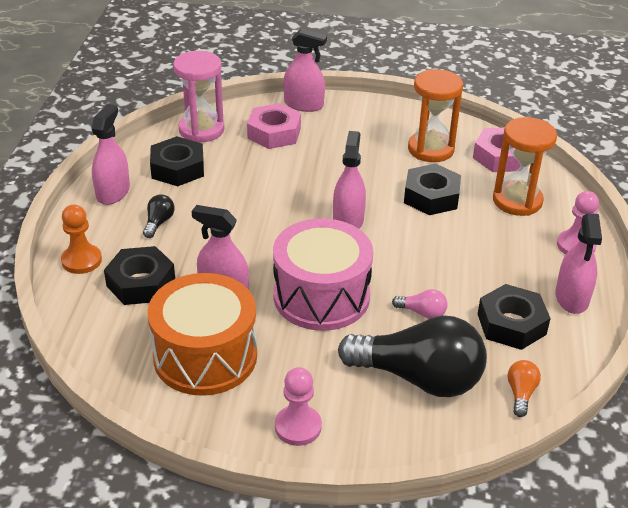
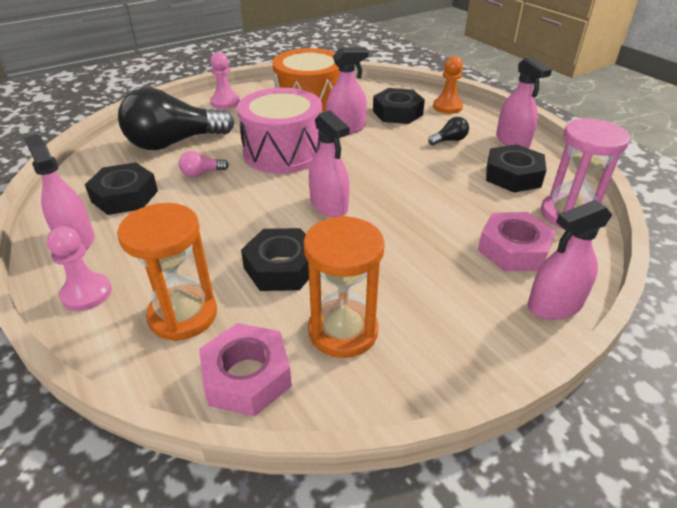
camera: 140 degrees right, 0 degrees up
black light bulb [143,194,175,238] -> black light bulb turned 90 degrees counterclockwise [428,117,469,145]
orange light bulb [508,360,541,417] -> none

